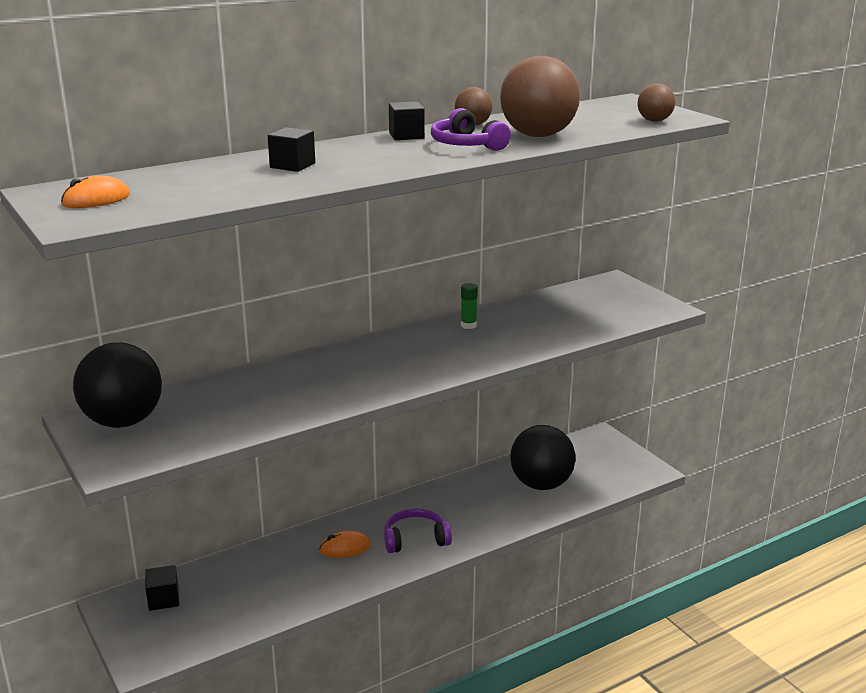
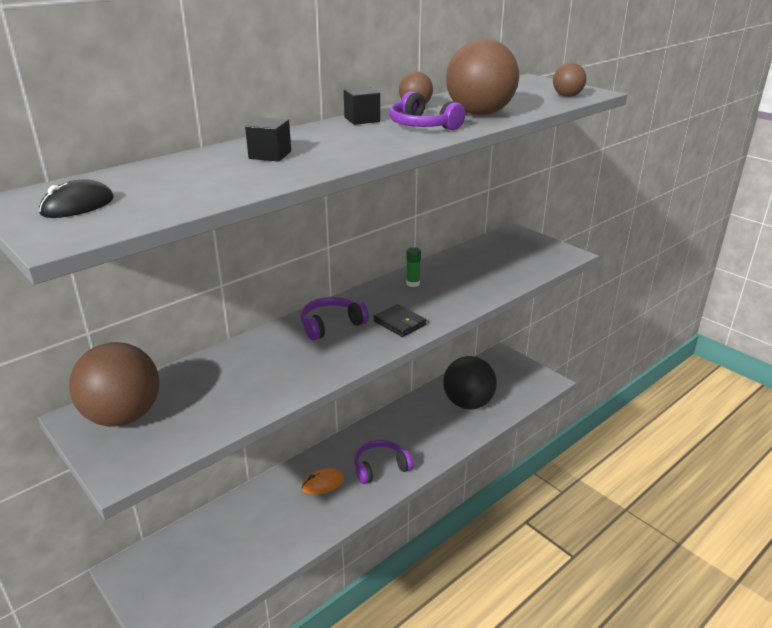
camera: 10 degrees left, 5 degrees up
orange mouse [61,176,130,208] -> black mouse [39,179,114,218]
black ball [73,343,162,428] -> brown ball [69,342,159,427]
black cube [145,565,179,611] -> none
none -> purple headphones [301,297,369,340]
none -> black wallet [373,304,426,337]

